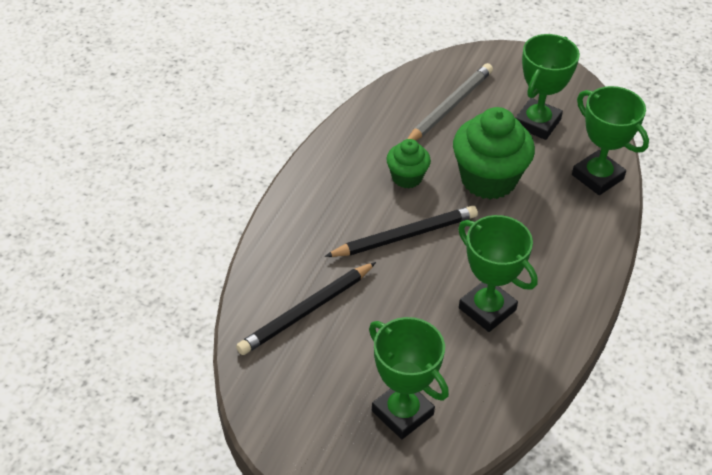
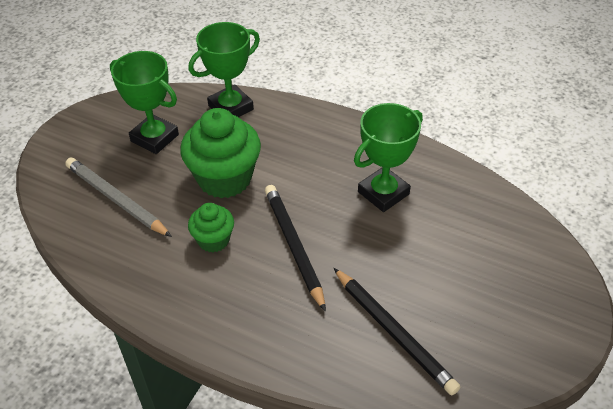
camera: 85 degrees left, 0 degrees up
green trophy [369,317,449,439] -> none

